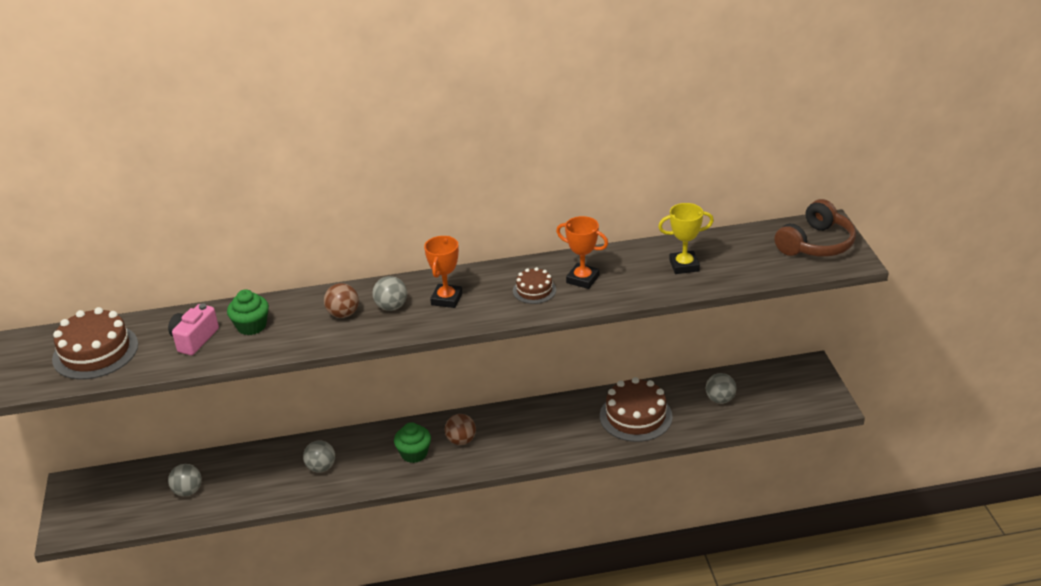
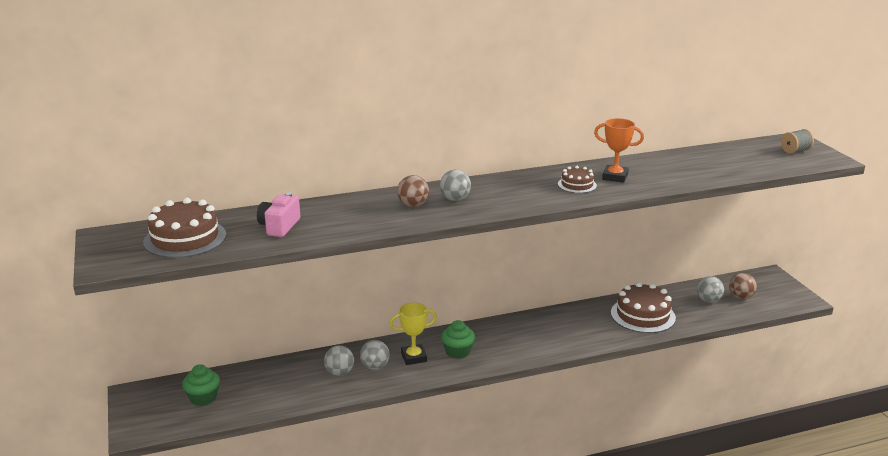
camera: 10 degrees left, 10 degrees down
grey ball [168,464,202,496] -> grey ball moved to [324,345,354,376]
green cupcake [227,289,269,335] -> green cupcake moved to [182,364,220,406]
orange trophy [424,236,462,308] -> none
brown ball [445,414,476,445] -> brown ball moved to [729,273,757,299]
yellow trophy [658,203,714,274] -> yellow trophy moved to [389,302,437,365]
brown headphones [774,199,856,257] -> grey spool [781,129,814,154]

